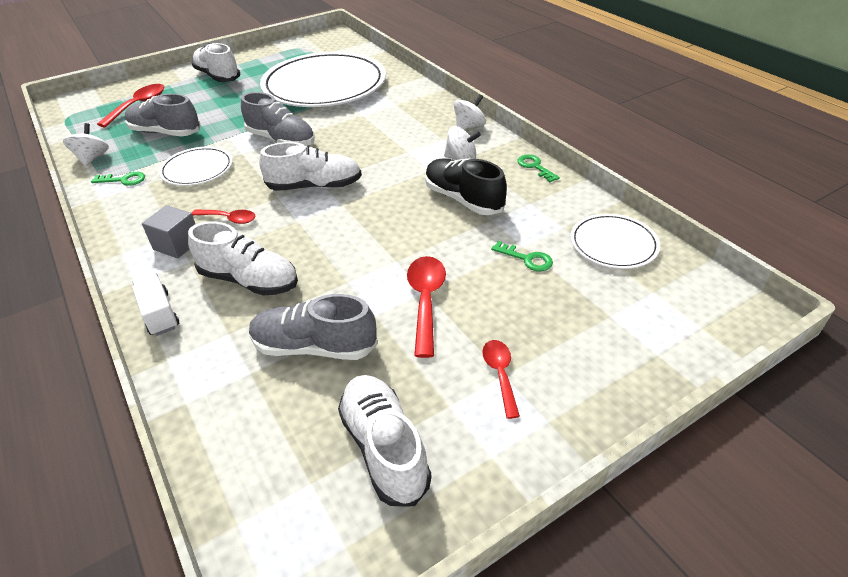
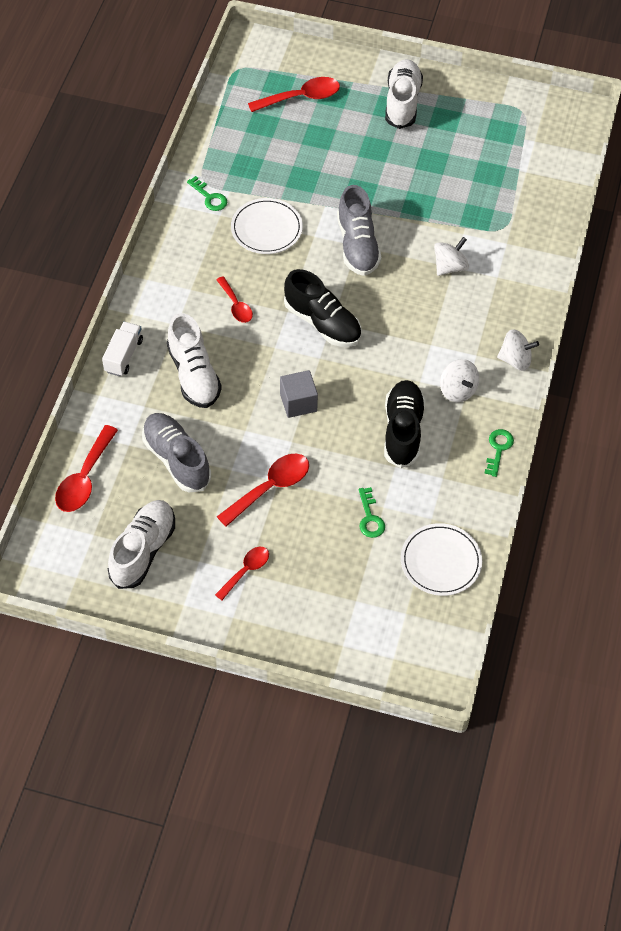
camera: 45 degrees right, 15 degrees up
white spinning top [63,123,109,166] -> white spinning top moved to [434,237,469,276]
grey shoe [125,94,201,137] -> none
grey cube [142,205,195,259] -> grey cube moved to [280,370,318,418]
white shoe [259,142,362,191] -> black shoe [284,269,361,347]
white plate [260,52,386,107] -> none
none -> red spoon [55,425,118,512]

